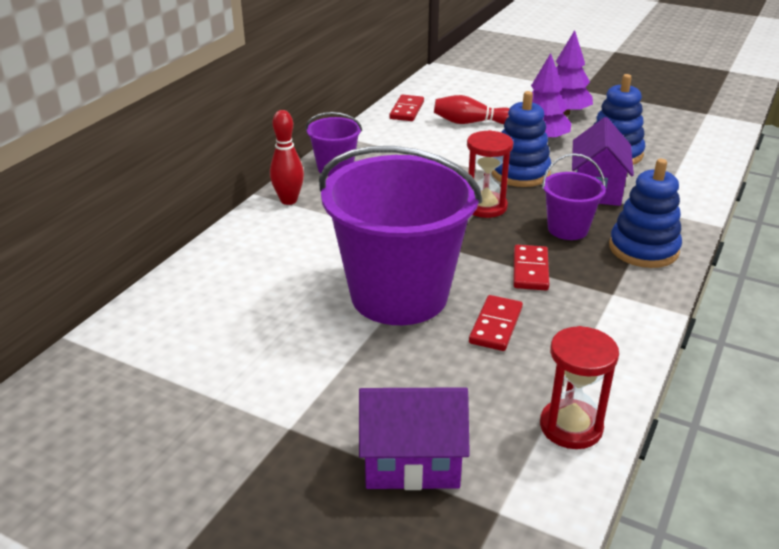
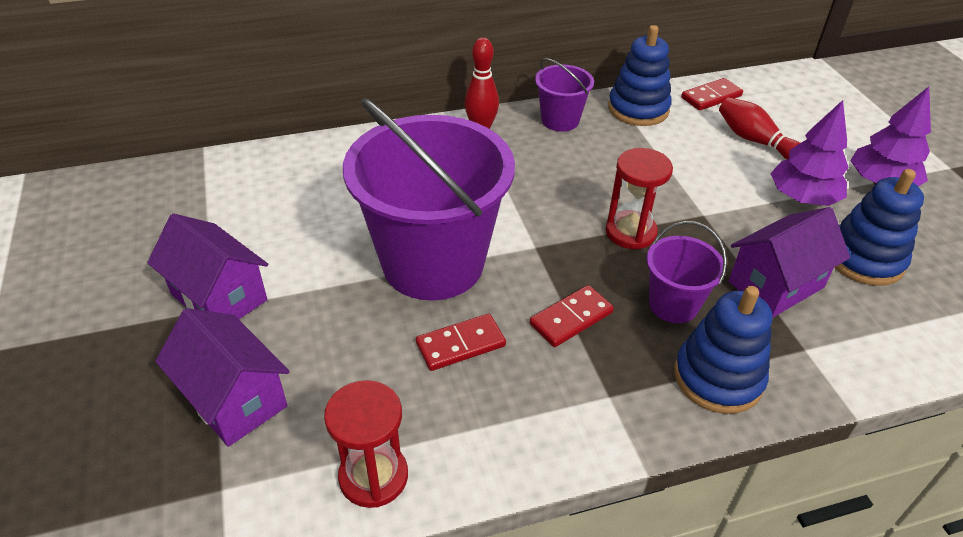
camera: 45 degrees right, 10 degrees up
blue stacking toy [491,91,551,187] -> blue stacking toy moved to [608,25,672,126]
none -> purple house [147,214,268,319]

